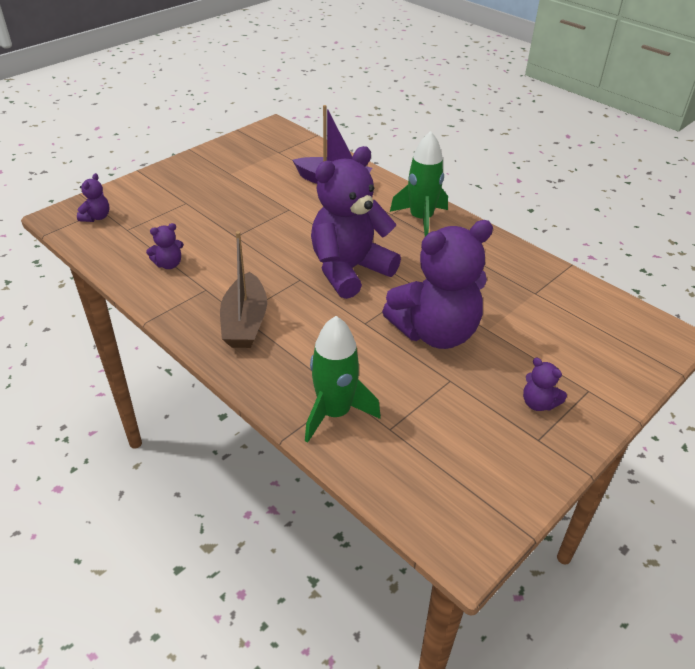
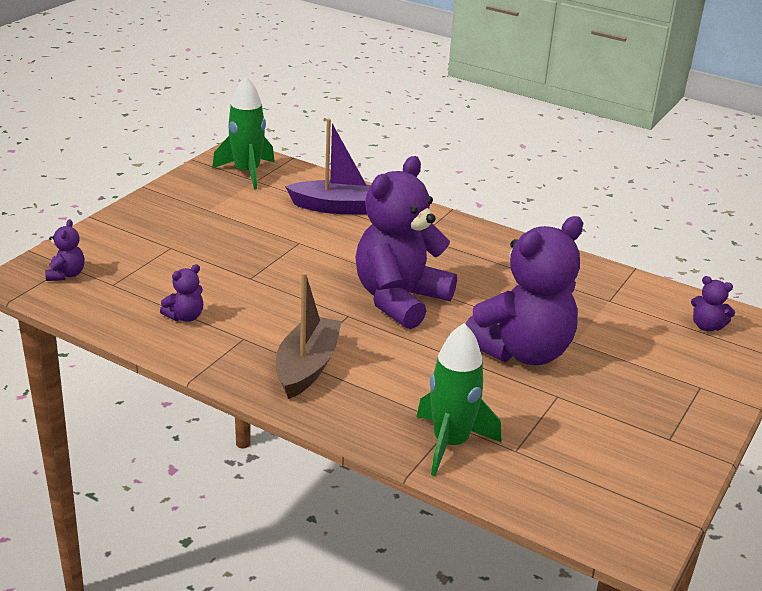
camera: 15 degrees left, 10 degrees down
brown boat [220,231,267,348] -> brown boat turned 150 degrees counterclockwise [276,272,342,399]
green rocket [390,131,448,237] -> green rocket moved to [212,76,275,190]
purple teddy bear [523,358,567,411] -> purple teddy bear moved to [691,276,735,332]

